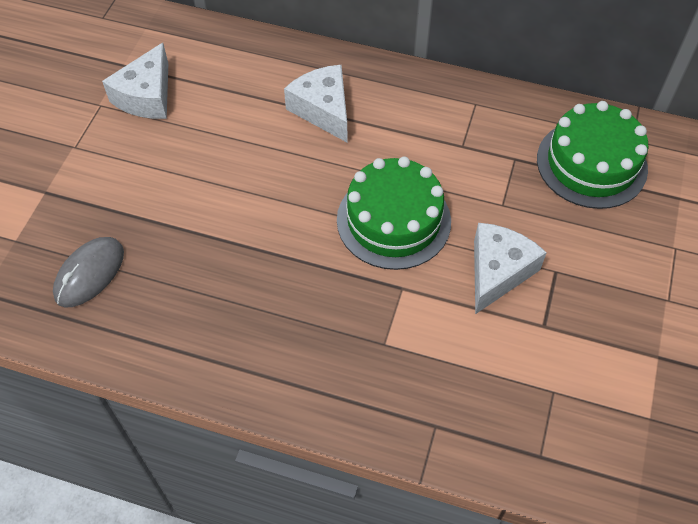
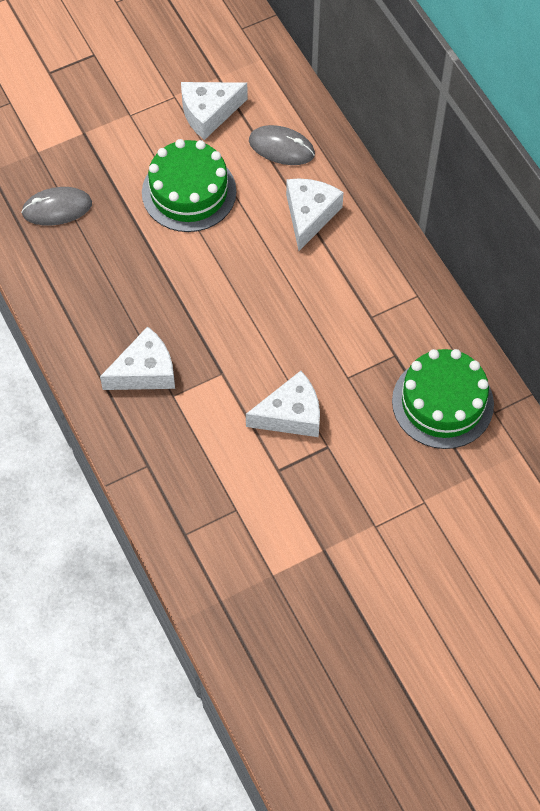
camera: 45 degrees right, 5 degrees up
green cake [337,157,451,270] -> green cake moved to [142,139,236,232]
none -> white cheese [100,326,175,390]
none -> grey mouse [249,125,315,165]

